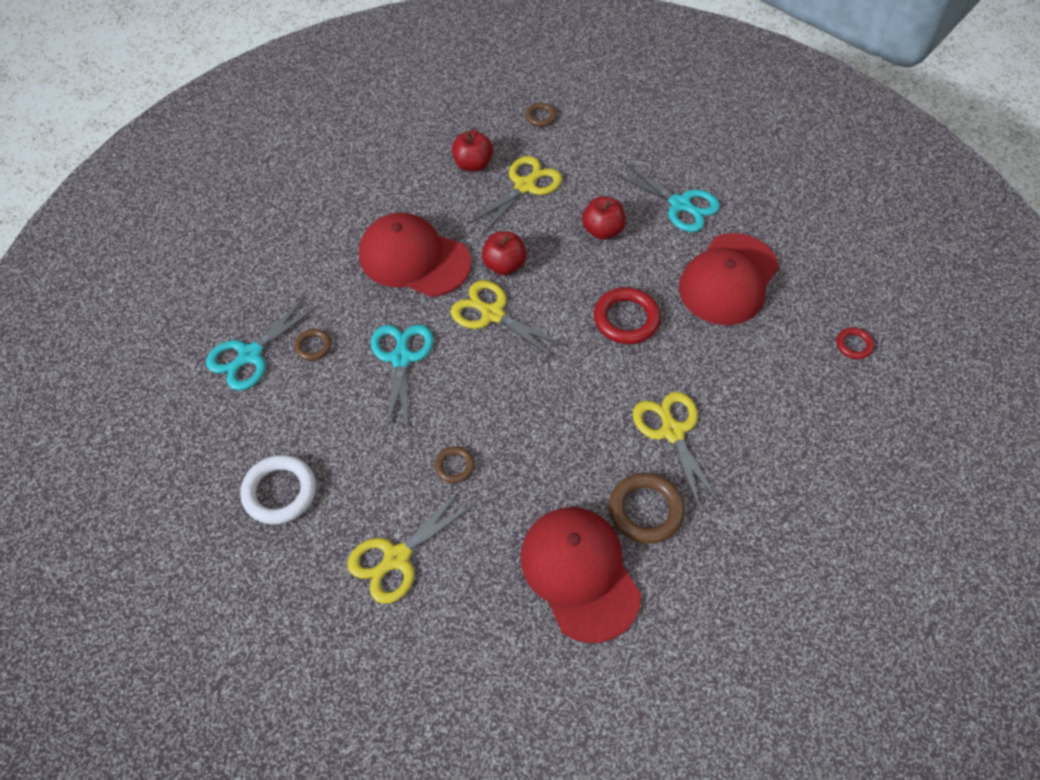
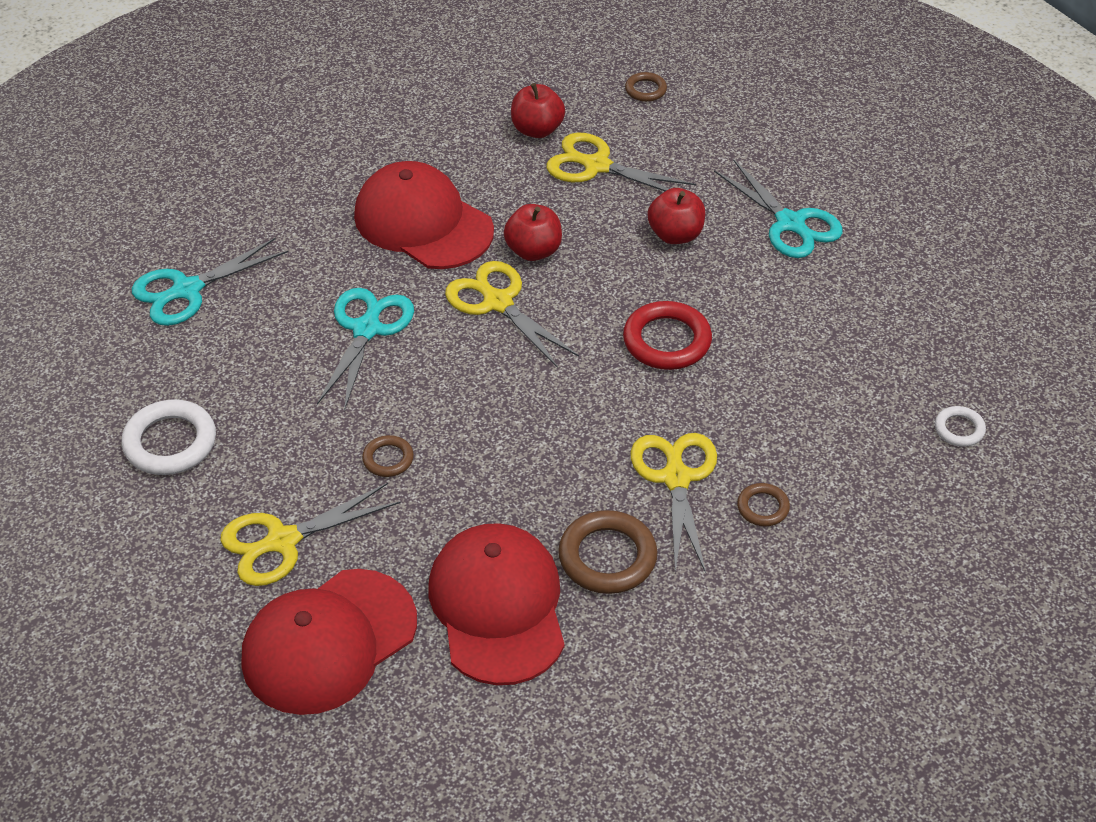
camera: 15 degrees right, 10 degrees down
brown ring [294,329,332,361] -> brown ring moved to [737,483,790,527]
yellow scissors [468,156,562,234] -> yellow scissors turned 120 degrees counterclockwise [546,133,696,191]
red cap [679,233,779,325] -> red cap moved to [241,569,417,715]
red ring [837,327,874,359] -> white ring [935,406,986,447]

